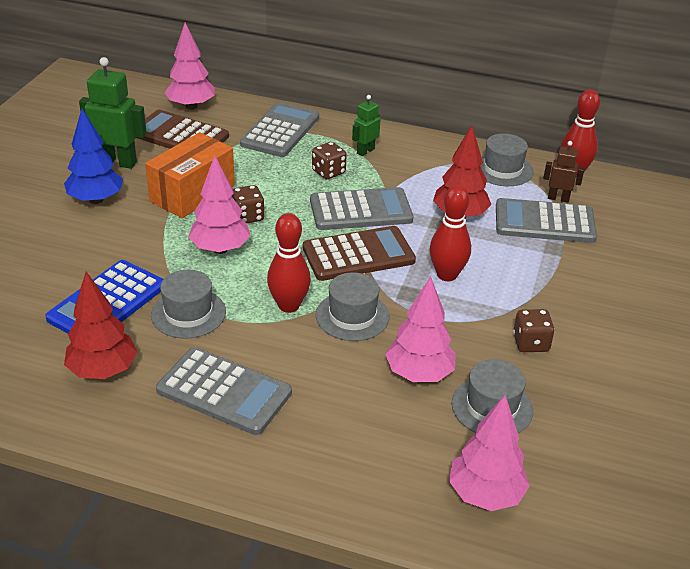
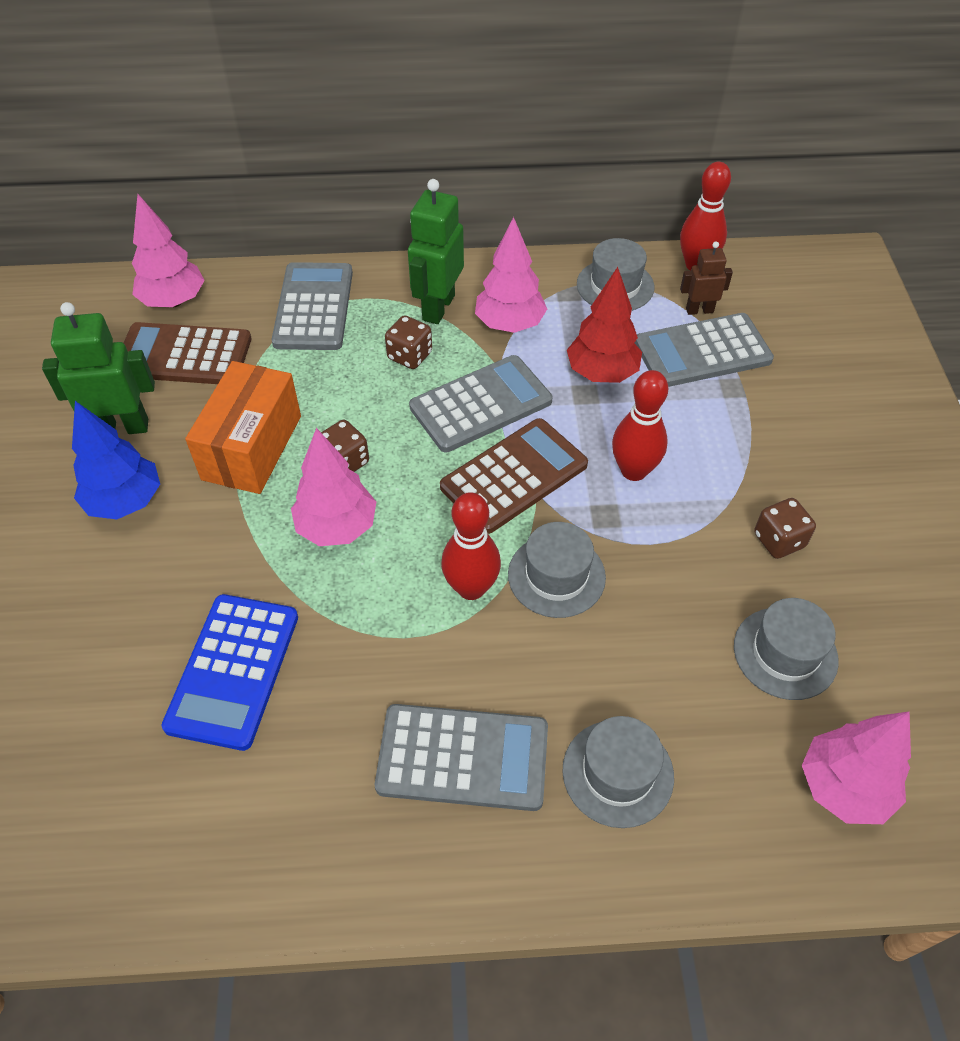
camera: 20 degrees left, 15 degrees up
red tree [64,272,137,379] -> none
grey hat [151,270,226,339] -> grey hat moved to [562,716,674,828]
green robot [352,95,381,156] -> green robot [408,179,464,324], size x1.76
pink tree [385,276,456,382] -> pink tree moved to [475,217,547,333]

